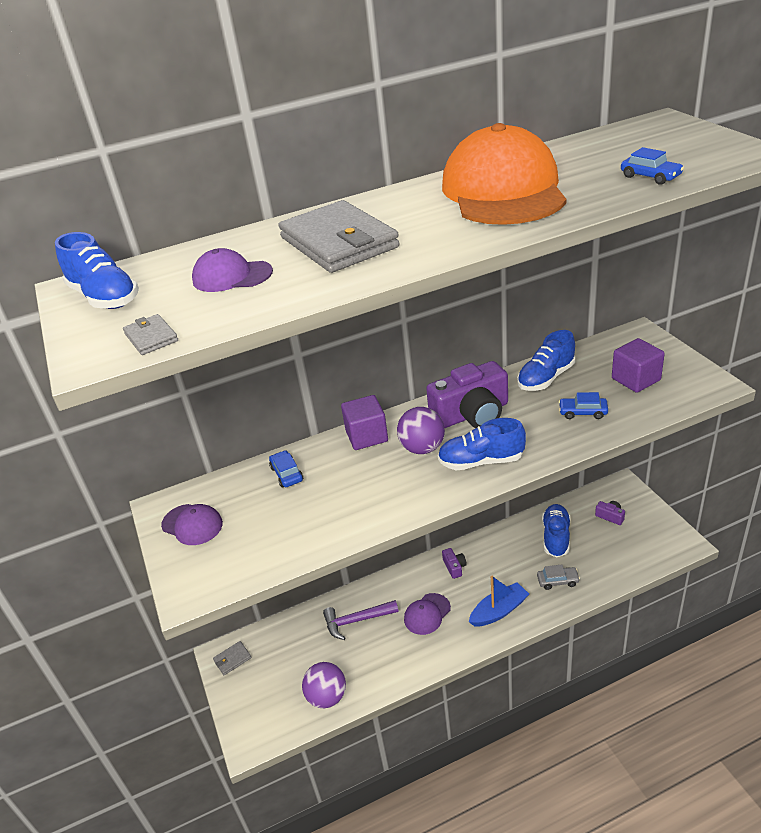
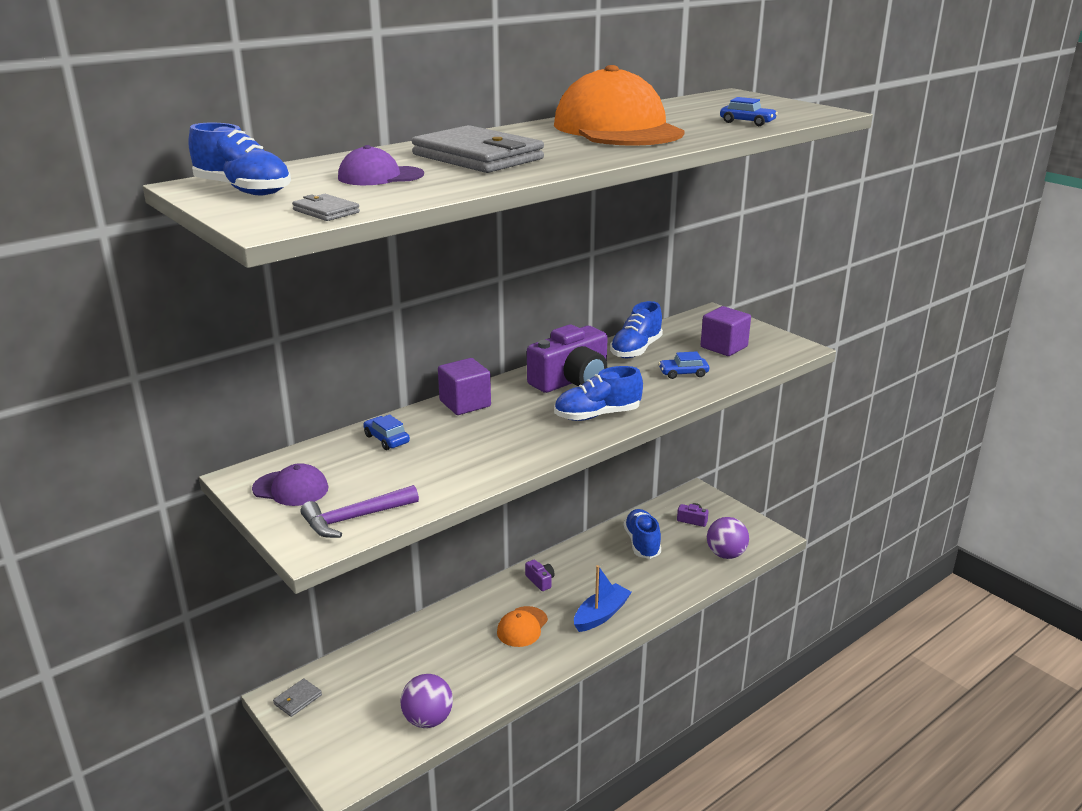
camera: 20 degrees left, 10 degrees down
purple hammer [323,600,399,640] -> purple hammer moved to [301,485,419,538]
purple ball [397,407,445,454] -> purple ball moved to [707,517,749,559]
purple cap [404,593,451,635] -> orange cap [497,606,548,647]
grey car [537,565,580,590] -> none

